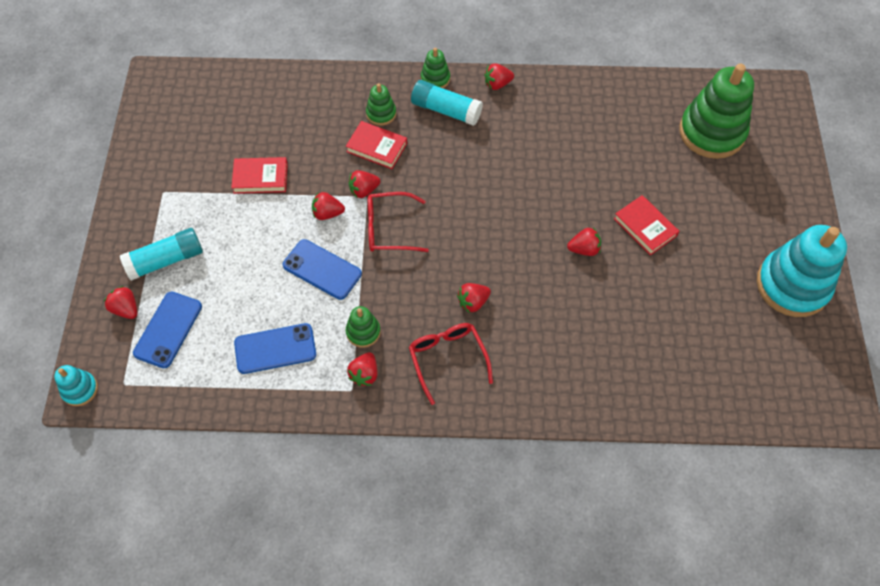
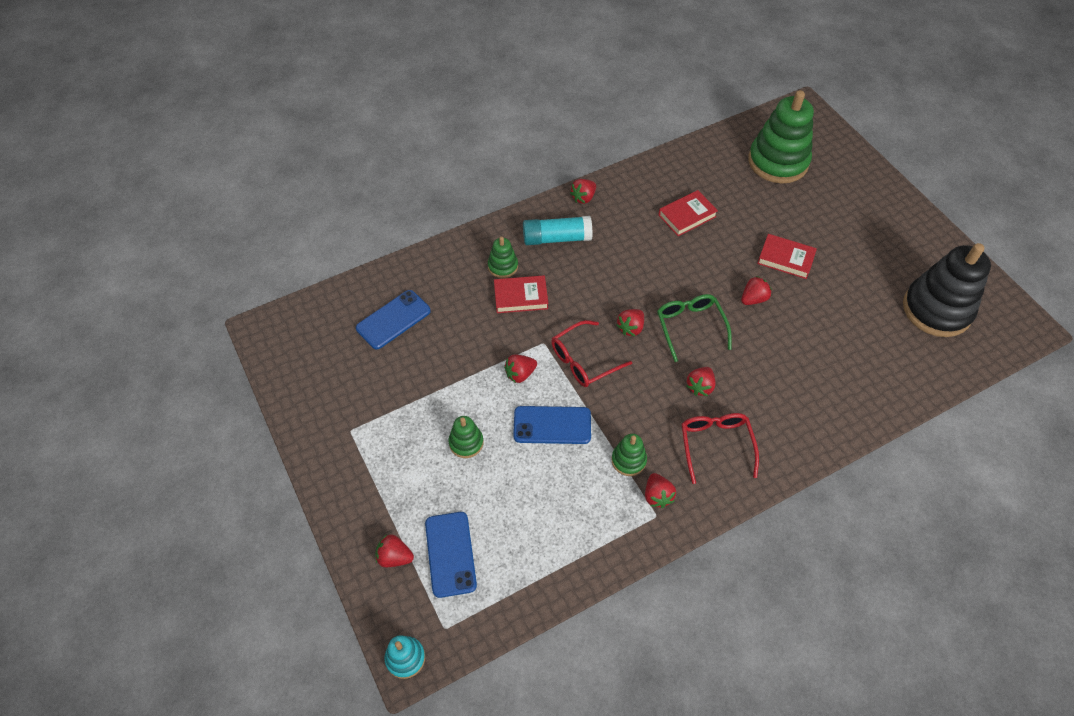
camera: 30 degrees left, 5 degrees down
turquoise glue stick [120,228,203,281] -> none
red book [231,157,288,194] -> red book moved to [658,190,718,236]
blue phone [234,323,316,374] -> blue phone moved to [356,290,431,349]
red strawberry [348,170,380,198] -> red strawberry moved to [616,309,644,336]
red glasses [409,323,493,405] -> red glasses turned 45 degrees clockwise [681,413,759,484]
green stacking toy [421,48,450,88] -> green stacking toy moved to [448,416,484,458]
turquoise stacking toy [757,225,847,317] -> none
none -> green glasses [657,294,732,362]
none -> black stacking toy [903,243,991,337]

